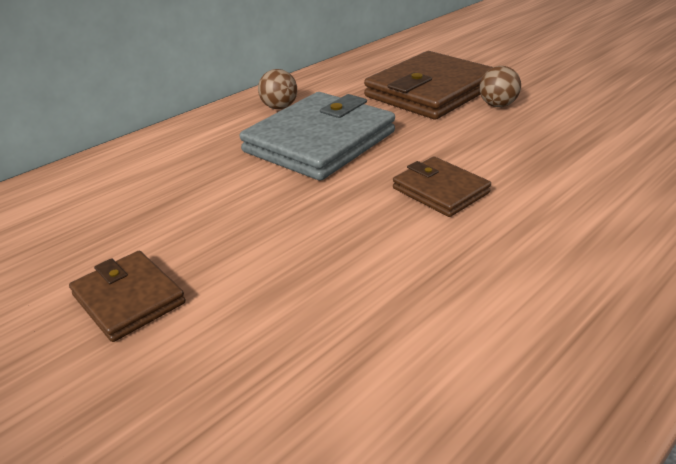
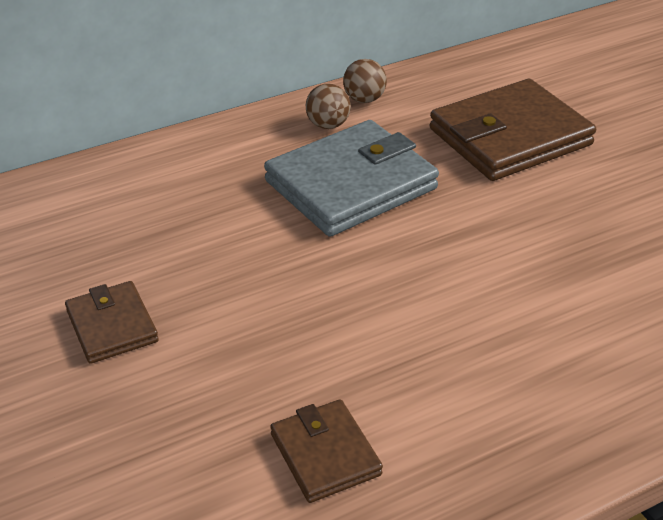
camera: 15 degrees right, 5 degrees up
brown wallet [393,157,491,217] -> brown wallet moved to [270,399,383,503]
brown ball [479,66,521,107] -> brown ball moved to [343,59,387,103]

